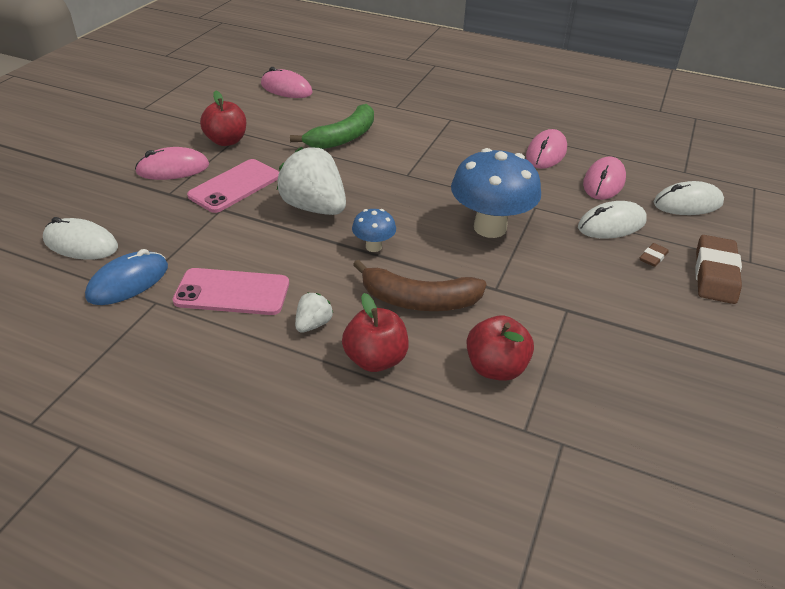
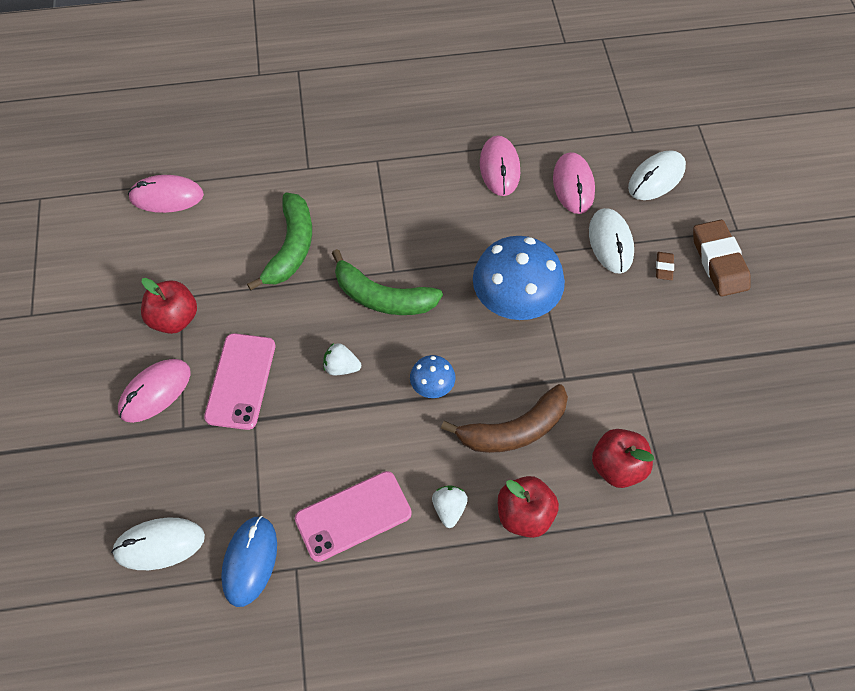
camera: 30 degrees left, 20 degrees up
white strawberry [277,147,346,215] -> white strawberry [323,343,361,375], size x0.47
white mouse [578,201,647,239] -> white mouse turned 45 degrees counterclockwise [589,208,634,274]
none -> green banana [332,249,443,315]

